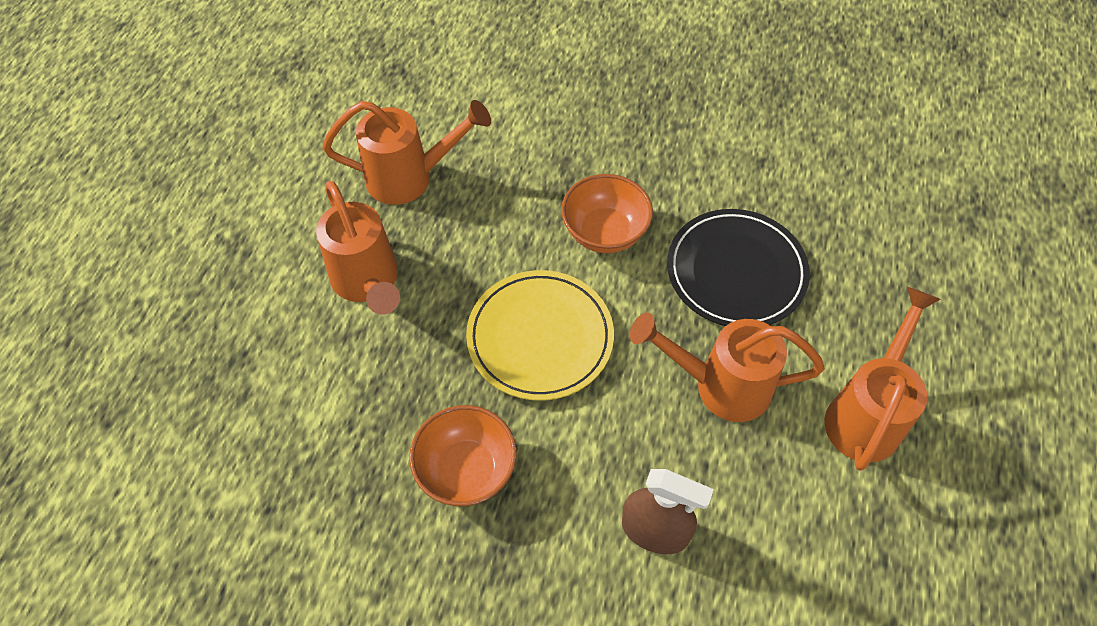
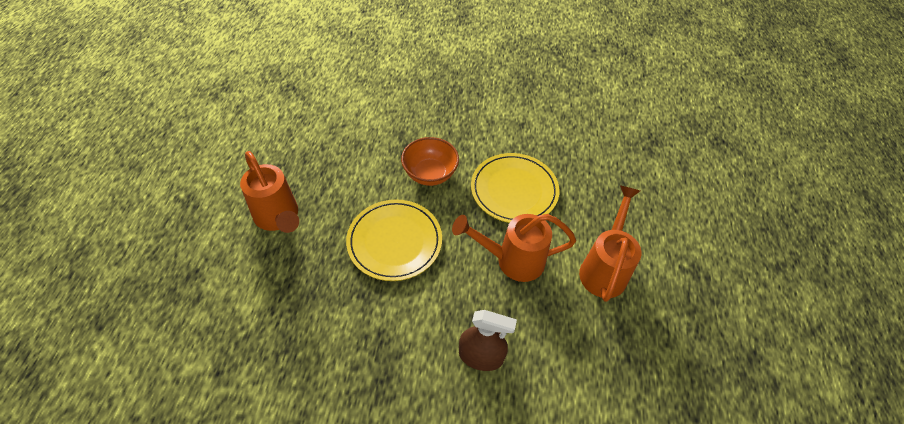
camera: 10 degrees left, 5 degrees down
orange watering can [323,100,491,205] -> none
orange bowl [409,405,517,506] -> none
black plate [667,209,810,326] -> yellow plate [471,153,559,223]

